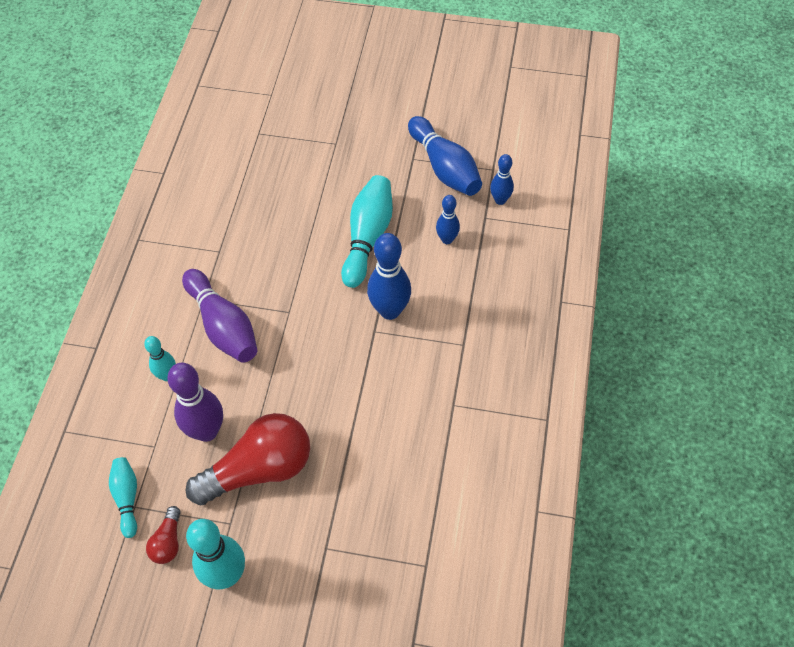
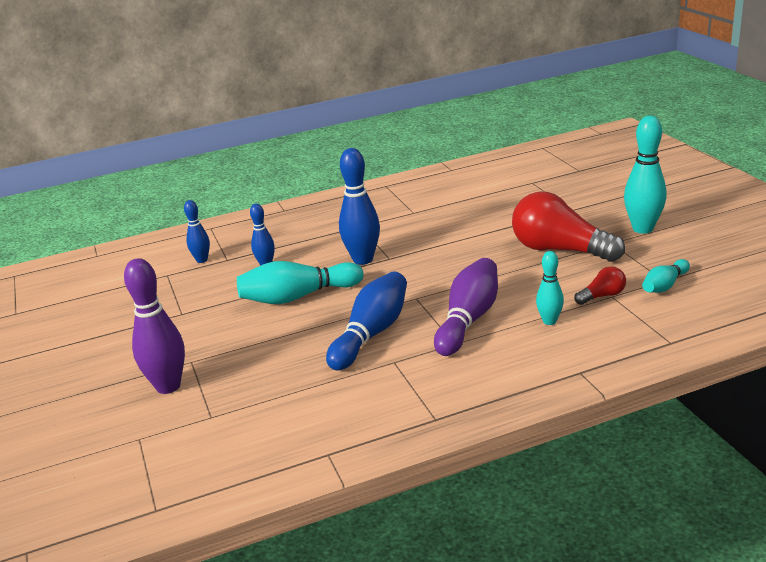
camera: 120 degrees left, 30 degrees down
red light bulb [146,506,181,564] -> red light bulb moved to [574,266,626,305]
purple bowling pin [167,363,223,442] -> purple bowling pin moved to [124,258,185,394]
blue bowling pin [408,116,482,196] -> blue bowling pin moved to [326,271,407,371]

